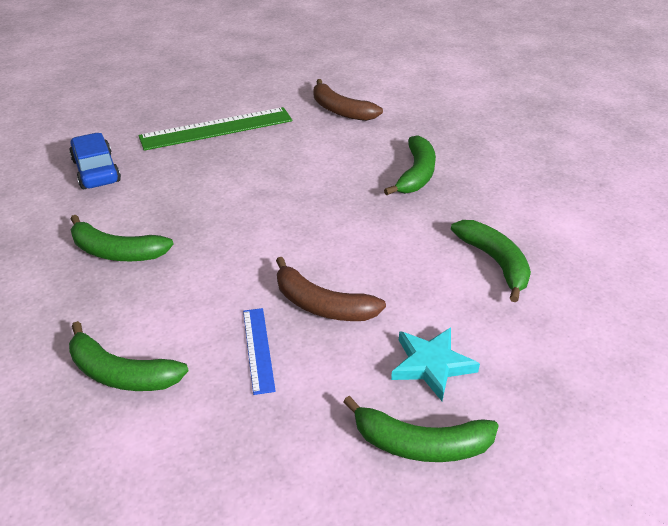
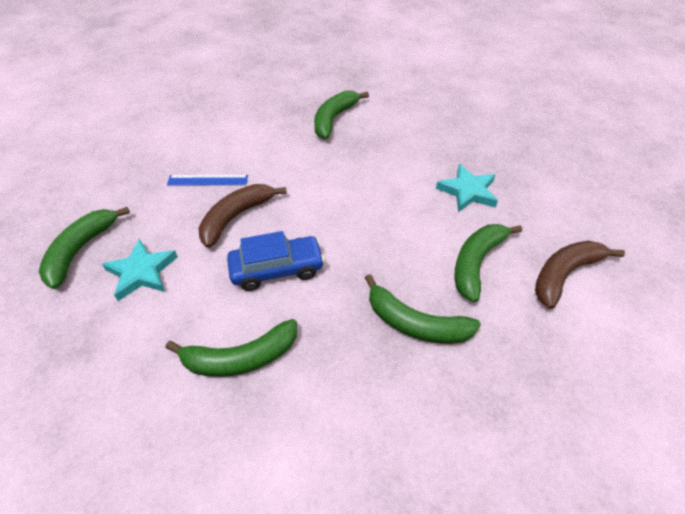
camera: 100 degrees right, 10 degrees up
blue car [69,133,121,189] -> blue car moved to [227,231,325,291]
green banana [69,321,189,391] -> green banana moved to [455,224,522,303]
green ruler [139,107,292,151] -> none
none -> turquoise star [436,164,498,212]

